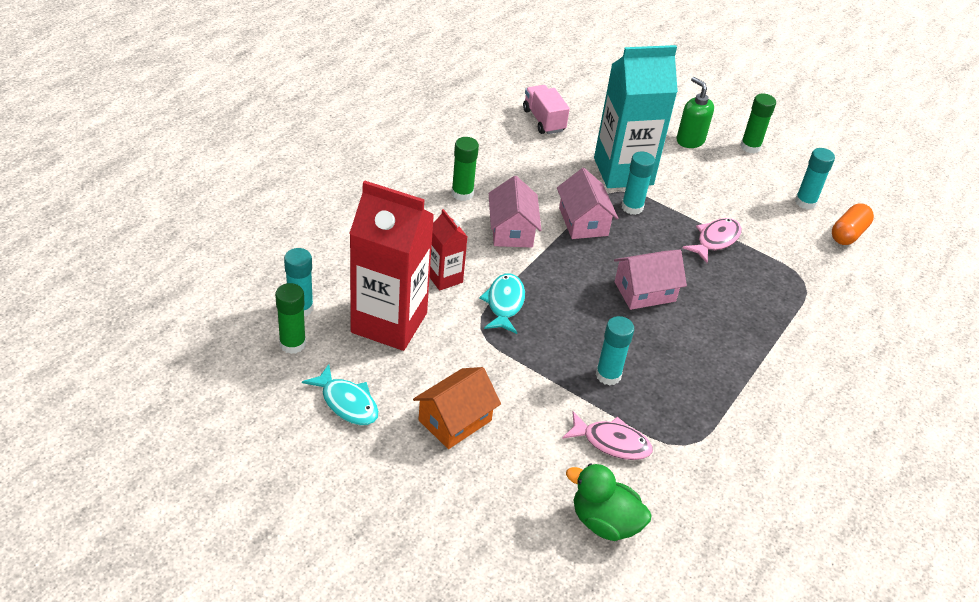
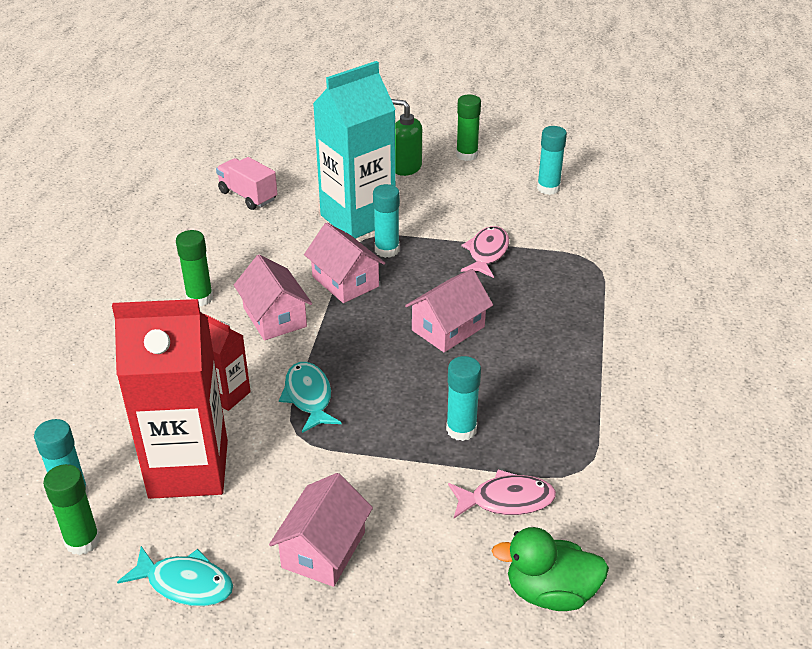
camera: 20 degrees left, 5 degrees down
orange house [413,367,501,449] -> pink house [269,473,373,587]
orange capsule [832,204,874,245] -> none

